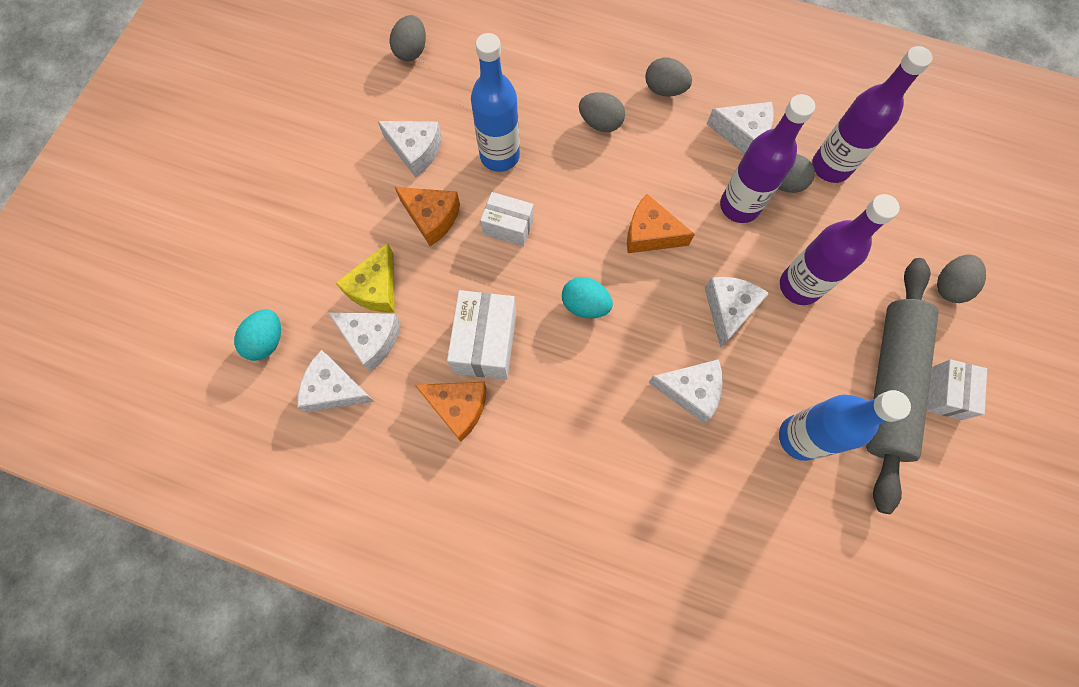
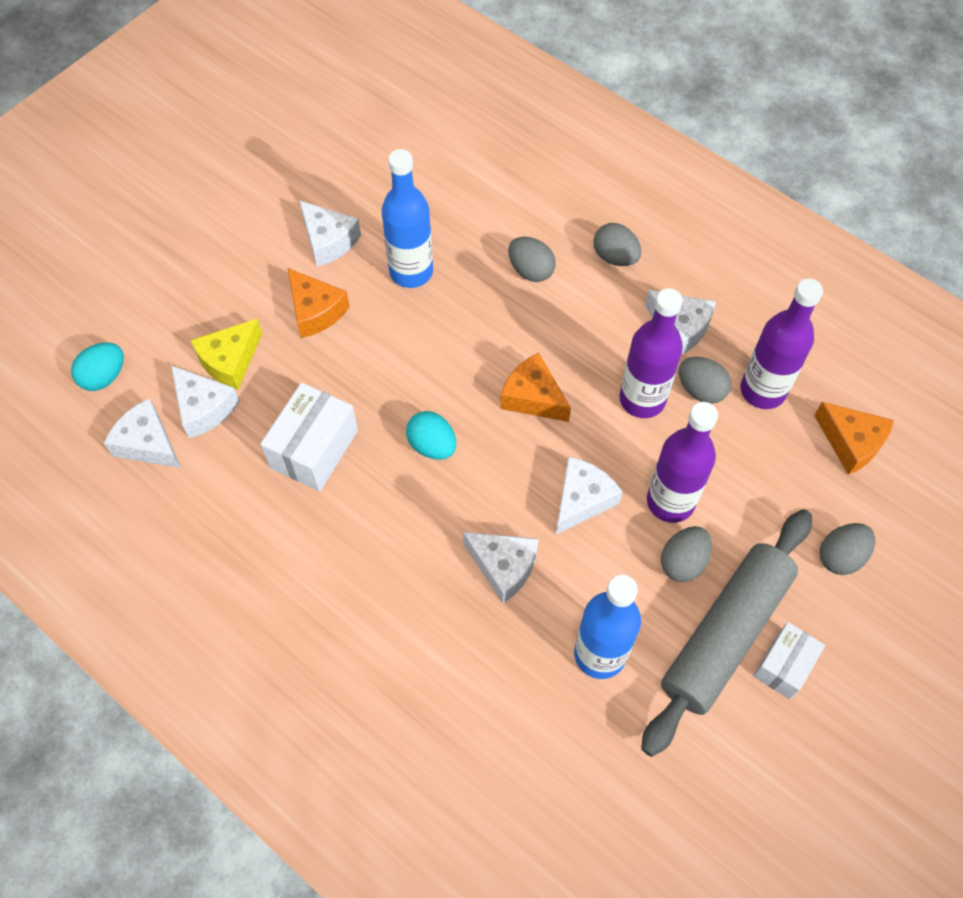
camera: 20 degrees right, 10 degrees down
grey egg [390,15,426,61] -> grey egg moved to [661,526,712,582]
orange cheese [415,382,486,442] -> orange cheese moved to [814,402,894,475]
white box [480,192,534,246] -> none

